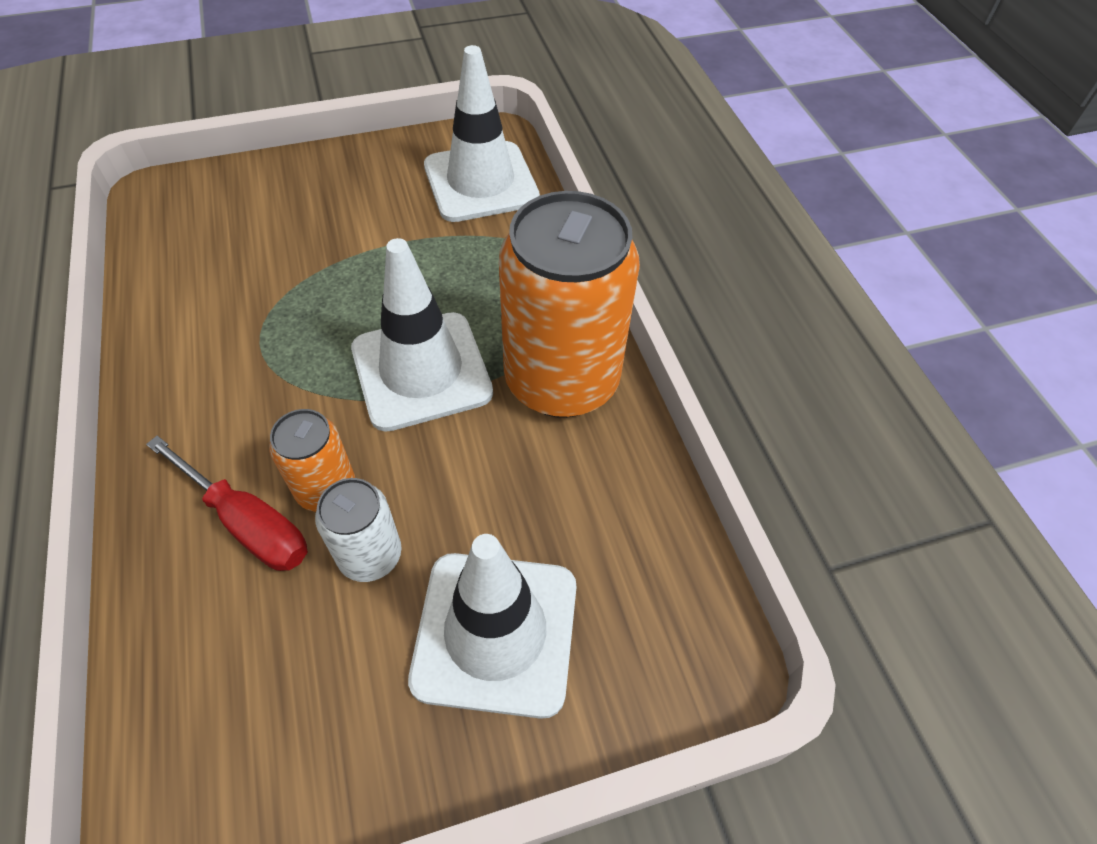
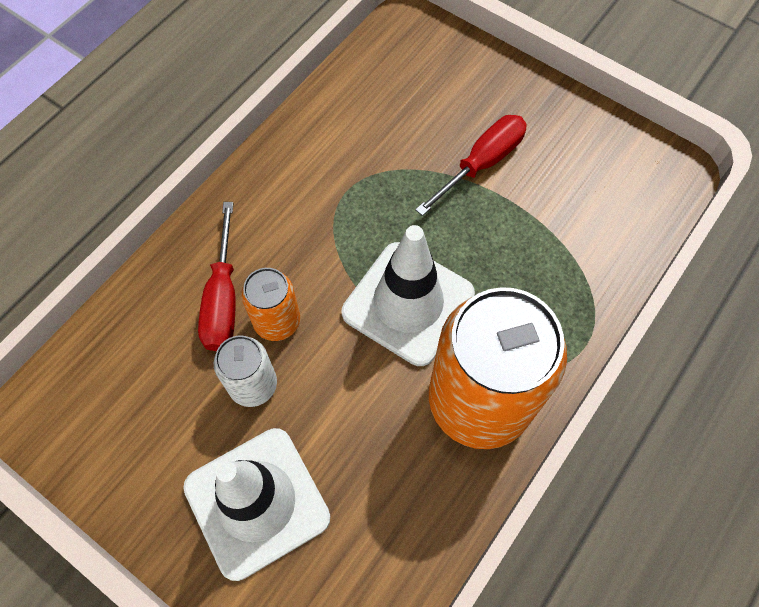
camera: 55 degrees right, 10 degrees up
white traffic cone [424,45,540,222] -> none
none -> red screwdriver [415,115,527,216]

